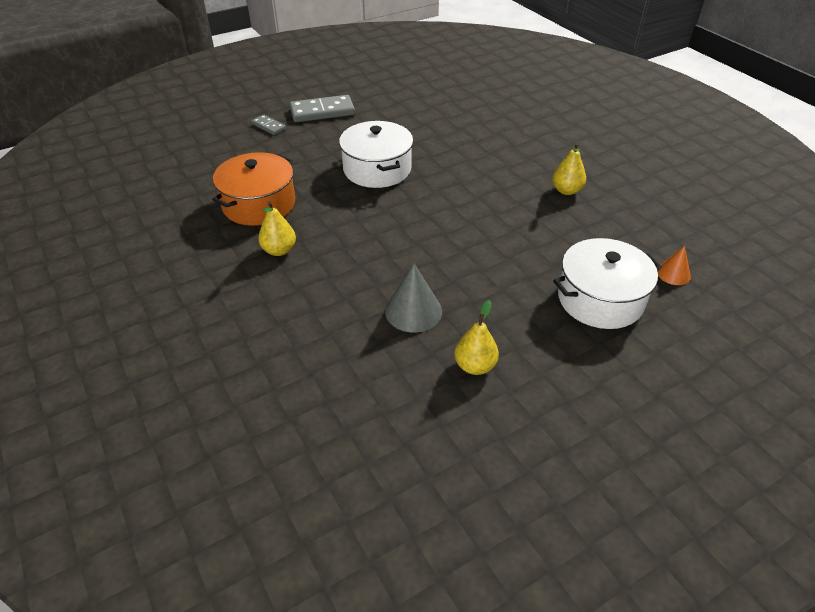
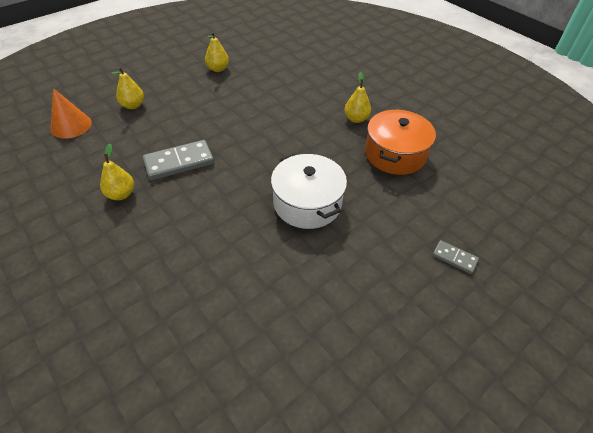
camera: 170 degrees right, 5 degrees up
grey domino [289,95,355,122] -> grey domino moved to [143,140,214,180]
grey cone [385,263,442,332] -> none
white pot [553,238,662,329] -> yellow pear [111,67,144,109]
orange cone [657,246,691,285] -> orange cone [51,88,92,139], size x1.64

